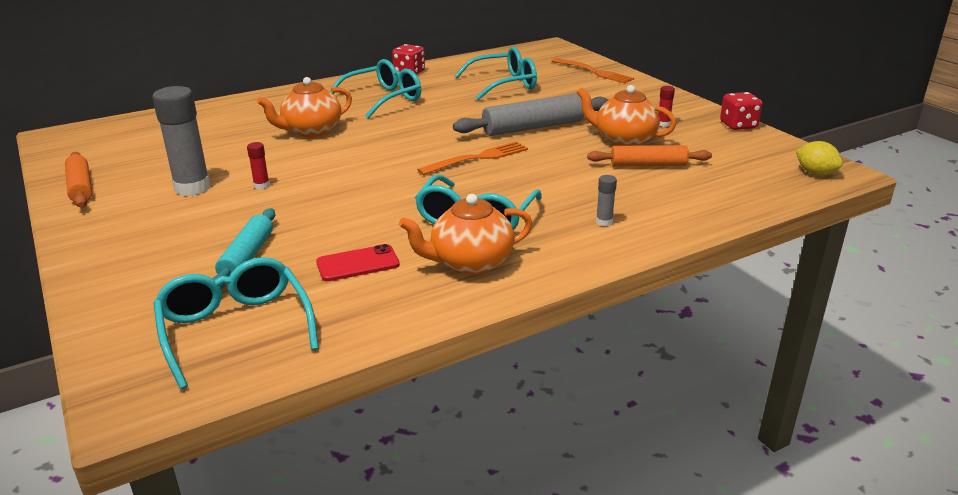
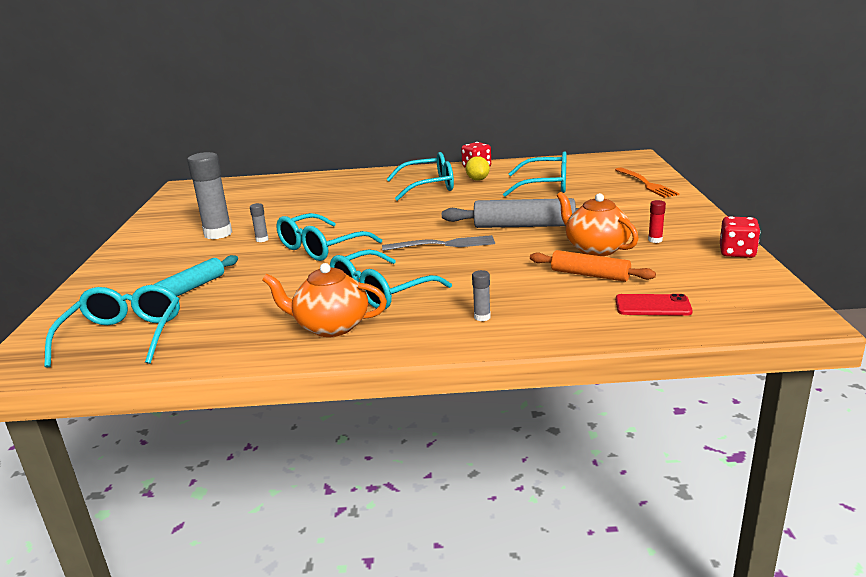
camera: 30 degrees right, 5 degrees down
orange rolling pin [65,152,92,207] -> none
red glue stick [247,142,270,189] -> grey glue stick [250,203,269,242]
orange teapot [257,77,352,137] -> none
red phone [316,244,400,281] -> red phone moved to [616,294,693,316]
orange fork [417,141,528,175] -> grey fork [382,235,495,251]
yellow lemon [796,141,843,175] -> yellow lemon moved to [466,156,490,181]
none -> turquoise glasses [276,213,382,261]

